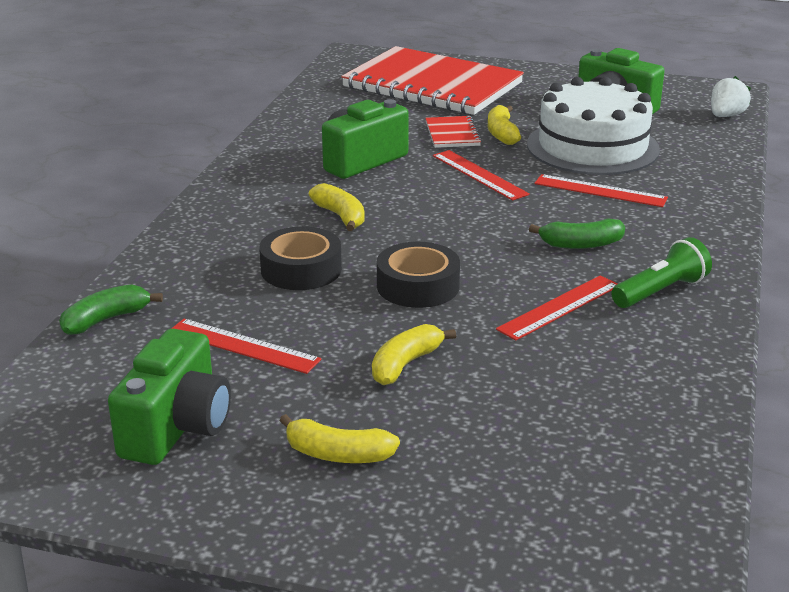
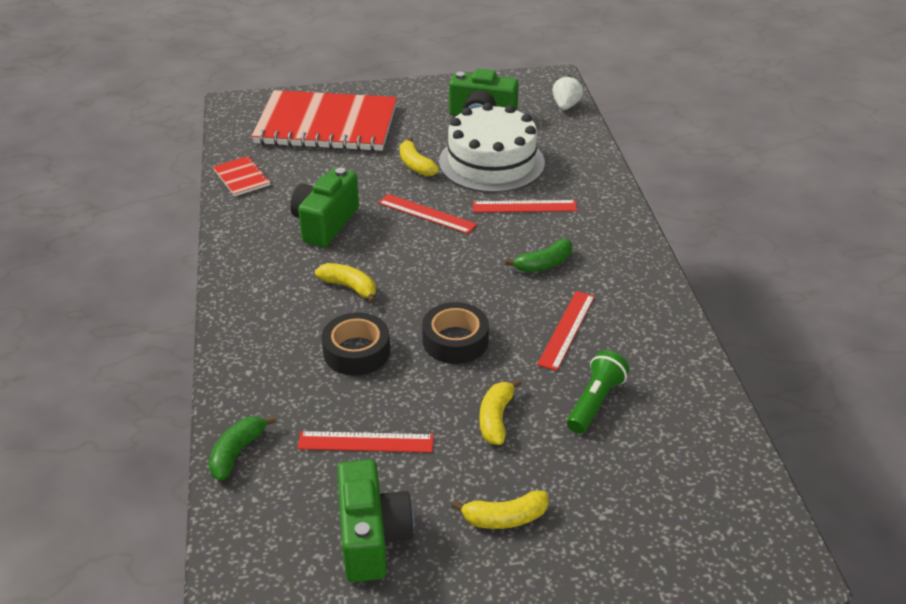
camera: 25 degrees left, 10 degrees up
red notebook [425,116,482,148] -> red notebook moved to [213,156,271,196]
green flashlight [611,237,712,308] -> green flashlight moved to [567,350,629,434]

